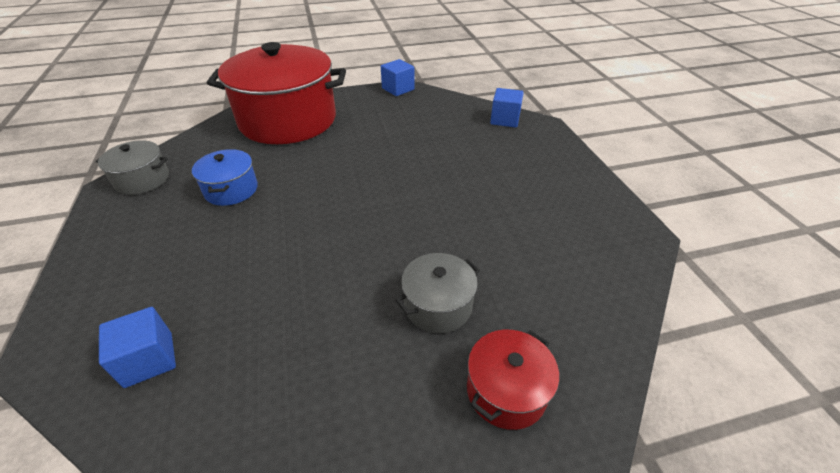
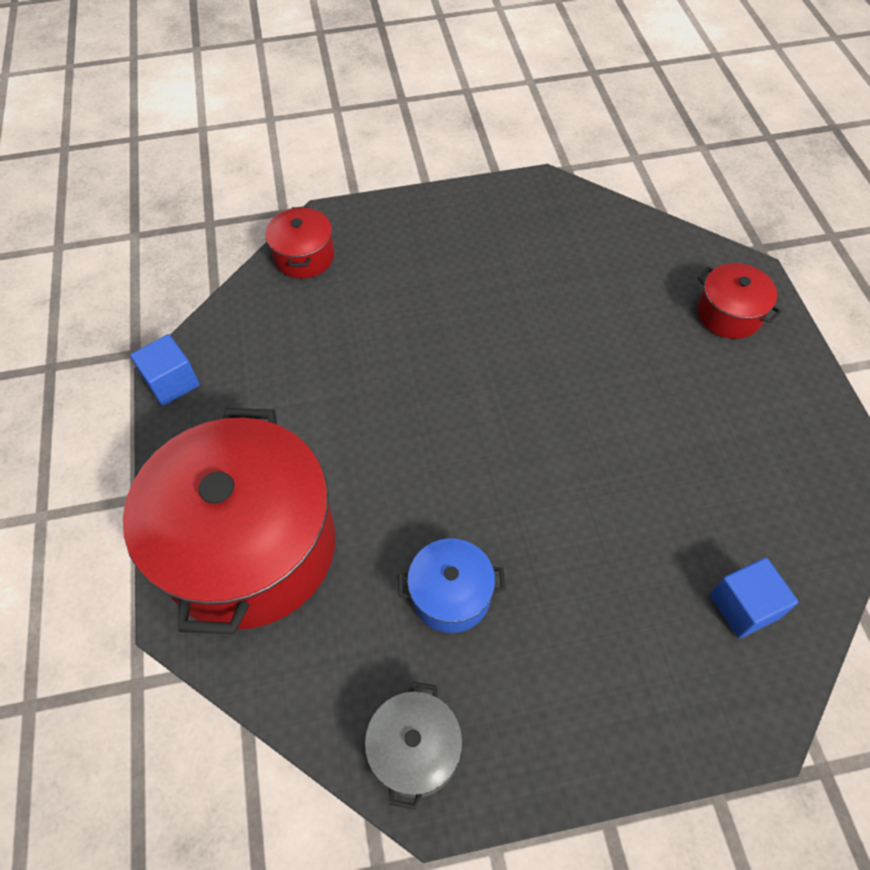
camera: 85 degrees left, 15 degrees up
grey pot [396,253,480,333] -> none
blue cube [490,88,524,128] -> red pot [265,206,334,278]

